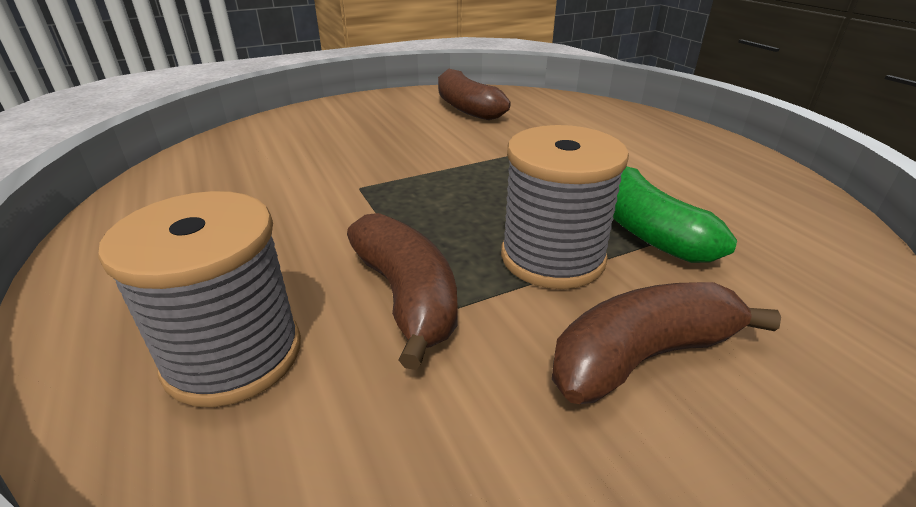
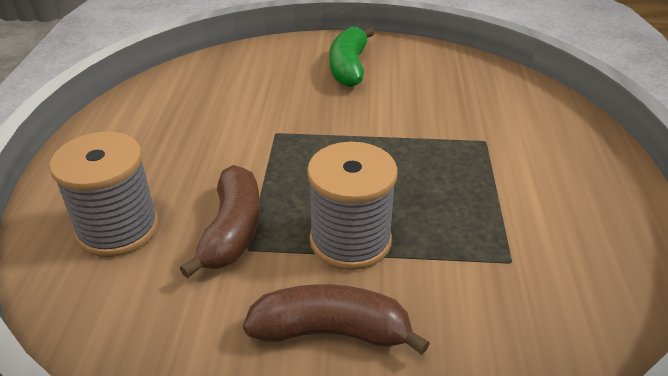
camera: 30 degrees right, 5 degrees up
brown banana [438,69,511,120] -> none
green banana [613,166,737,263] -> green banana moved to [330,27,375,87]

